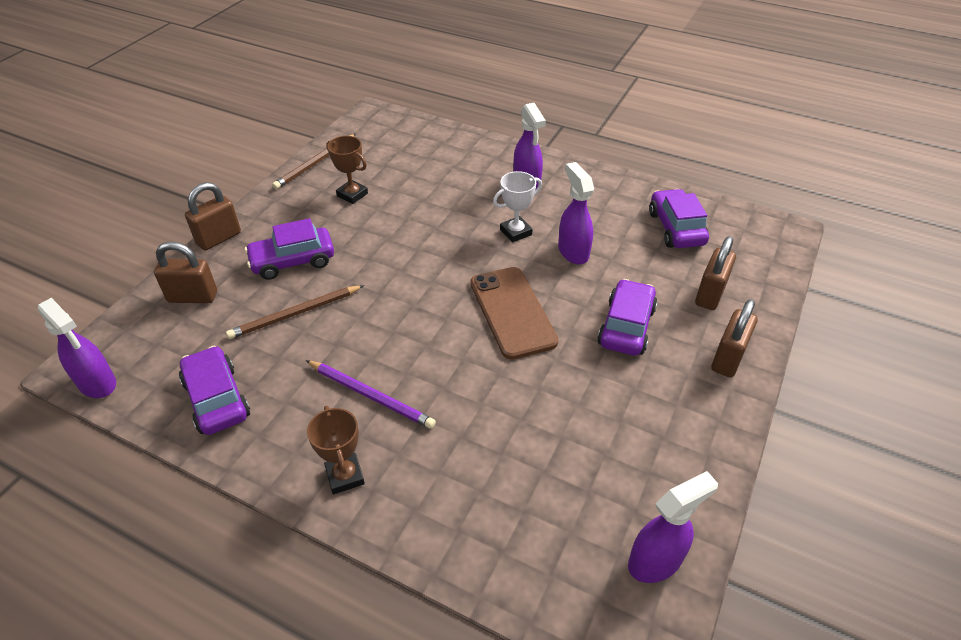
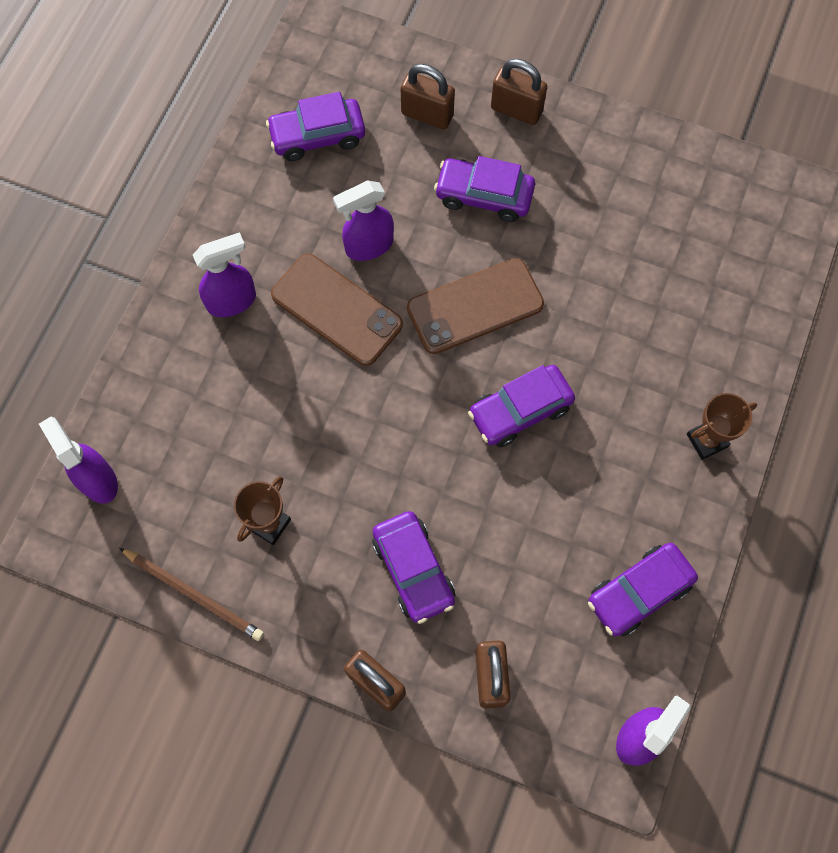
camera: 95 degrees left, 25 degrees up
brown pencil [226,285,364,339] -> none
purple pencil [306,360,436,429] -> none
white trophy [493,171,542,243] -> brown phone [271,254,403,366]
purple spray bottle [628,471,718,583] -> purple spray bottle moved to [39,417,118,504]
none -> purple car [468,365,575,447]

